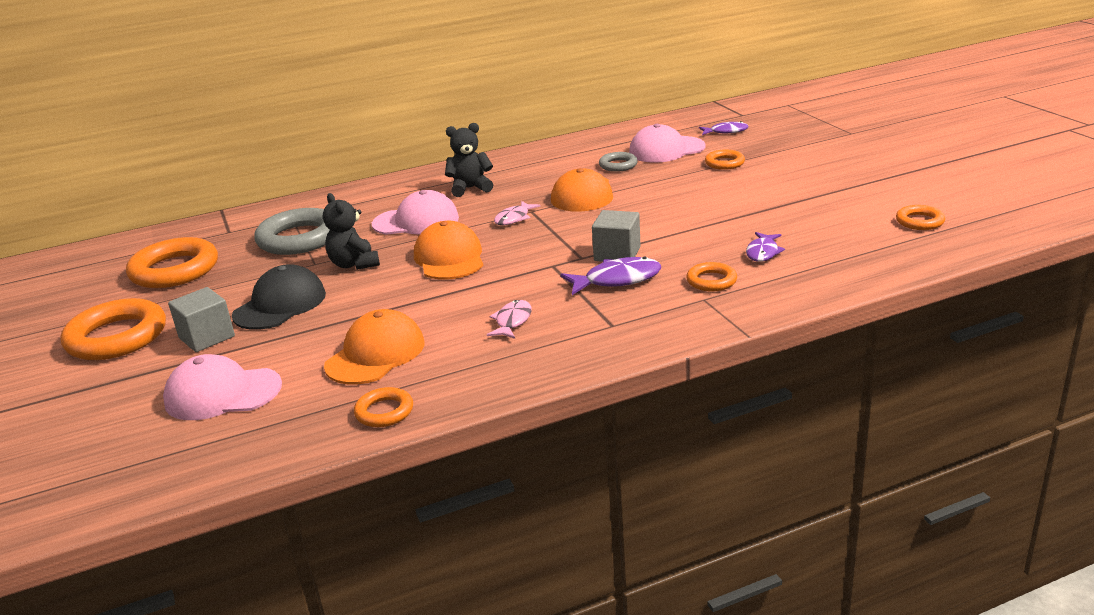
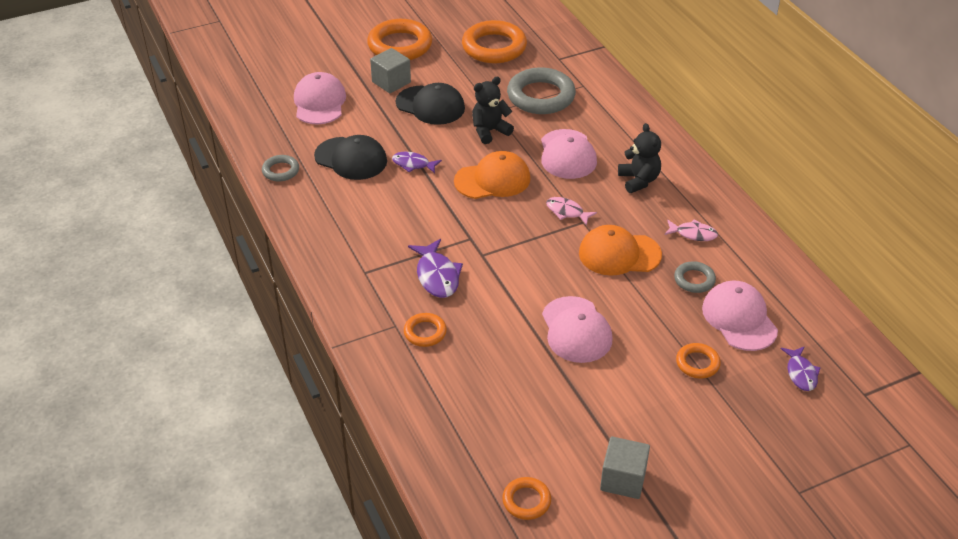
camera: 85 degrees right, 15 degrees up
orange cap [324,309,424,385] -> black cap [314,135,387,180]
orange ring [354,387,413,427] -> grey ring [262,155,299,181]
pink fish [487,300,532,339] -> pink fish moved to [664,220,718,241]
grey cube [592,210,641,262] -> grey cube moved to [600,436,650,499]
purple fish [746,232,785,262] -> purple fish moved to [392,152,442,173]
none -> pink cap [542,296,613,363]

